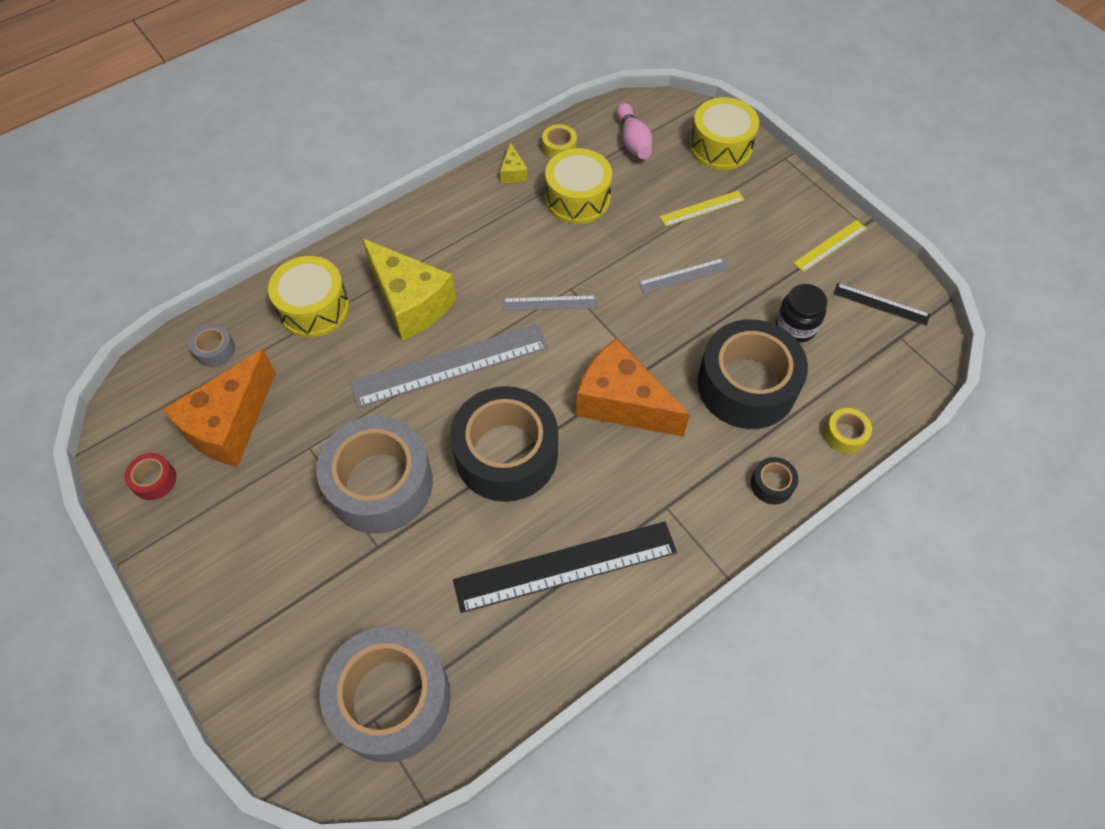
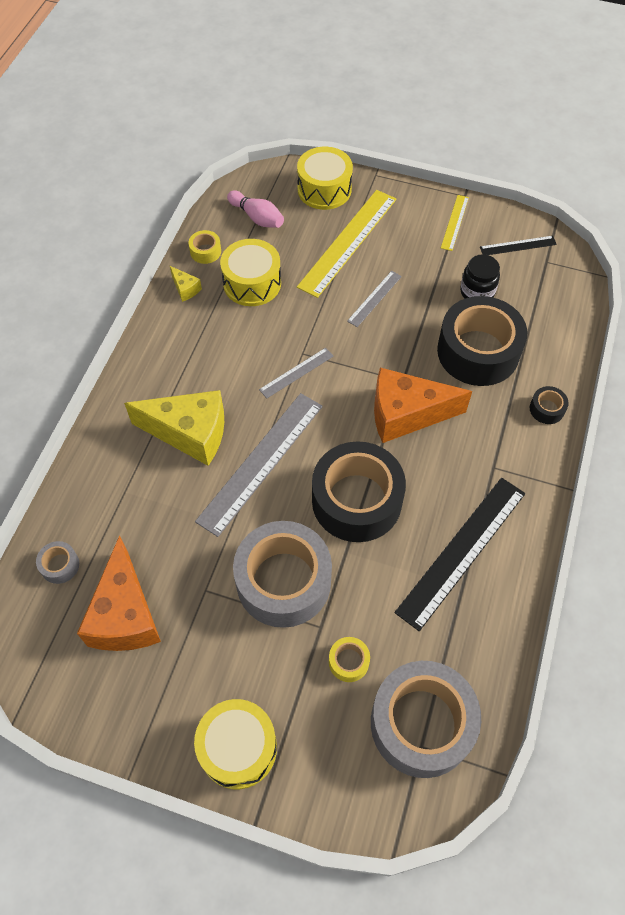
camera: 35 degrees left, 0 degrees up
red tape [125,453,176,500] -> none
yellow drum [268,256,350,338] -> yellow drum moved to [194,699,277,789]
yellow ruler [660,191,745,226] -> yellow ruler [297,190,396,298], size x2.01
yellow tape [824,408,872,454] -> yellow tape moved to [329,637,370,682]

